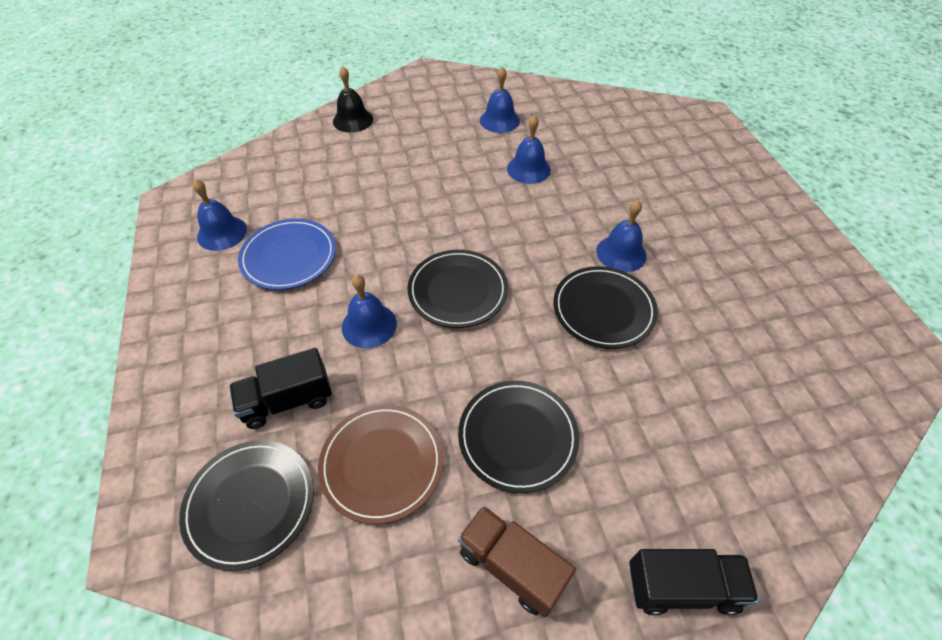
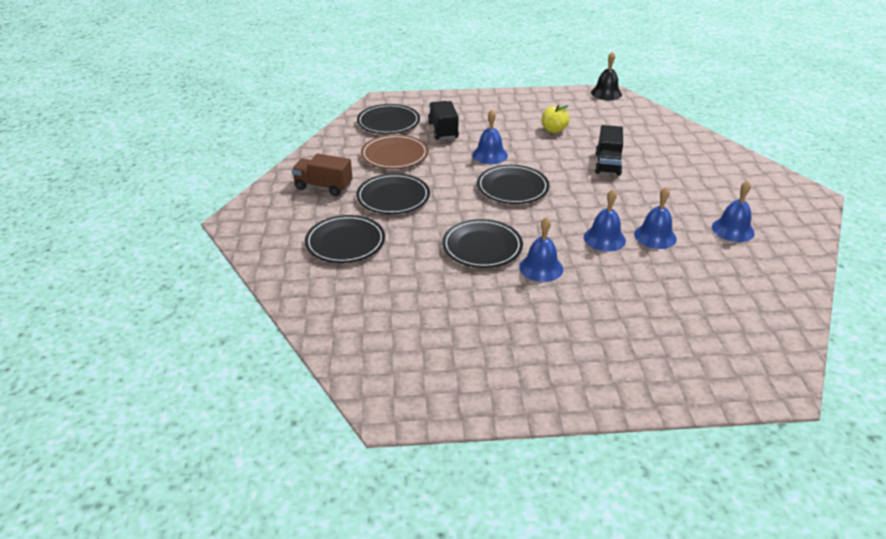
camera: 100 degrees right, 15 degrees down
blue bell [193,179,247,251] -> blue bell moved to [584,189,626,252]
blue plate [238,219,336,290] -> yellow apple [542,105,570,133]
black bell [333,66,373,133] -> black bell moved to [591,51,622,100]
brown truck [458,505,576,617] -> brown truck turned 120 degrees counterclockwise [292,154,353,196]
black truck [629,549,759,615] -> black truck moved to [595,125,623,176]
none -> black plate [305,215,385,263]

